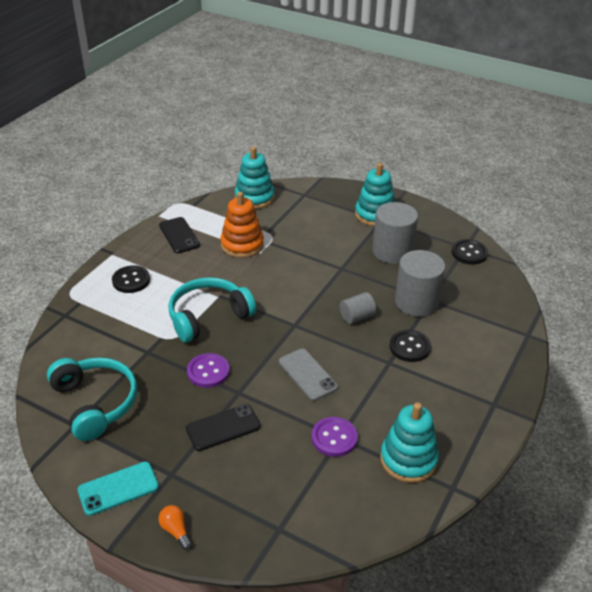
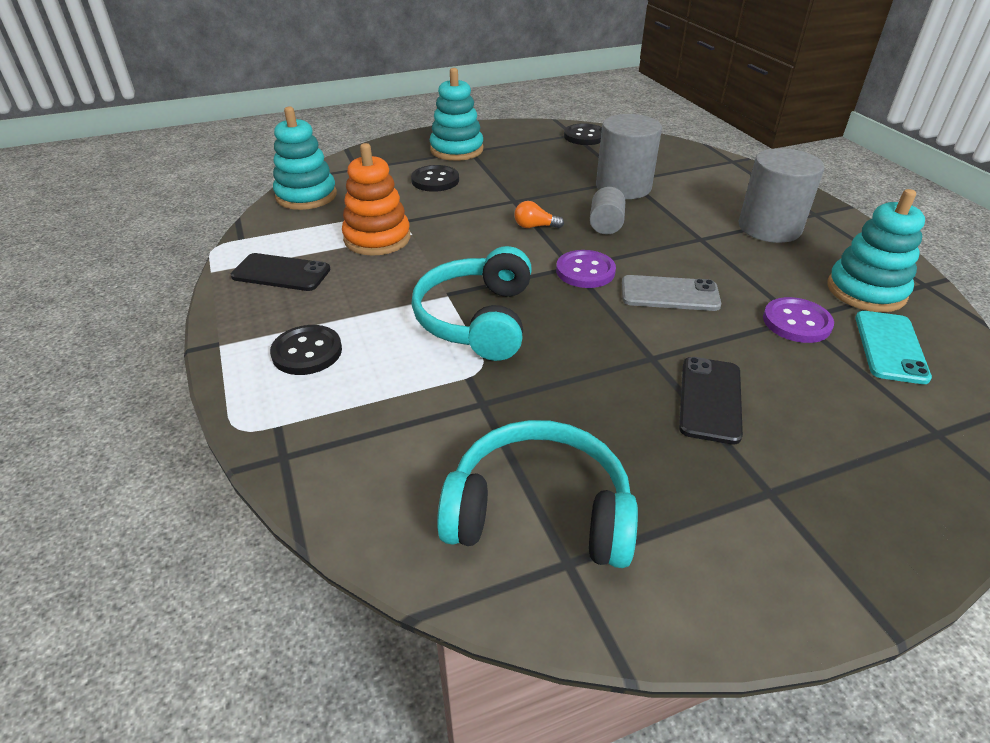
camera: 50 degrees left, 0 degrees up
turquoise phone [78,462,159,516] -> turquoise phone moved to [855,311,932,384]
orange light bulb [158,505,192,550] -> orange light bulb moved to [514,201,564,228]
purple button [187,353,230,388] -> purple button moved to [556,250,616,288]
grey cylinder [372,202,418,264] -> grey cylinder moved to [738,148,824,243]
black button [389,330,431,362] -> black button moved to [411,165,459,192]

